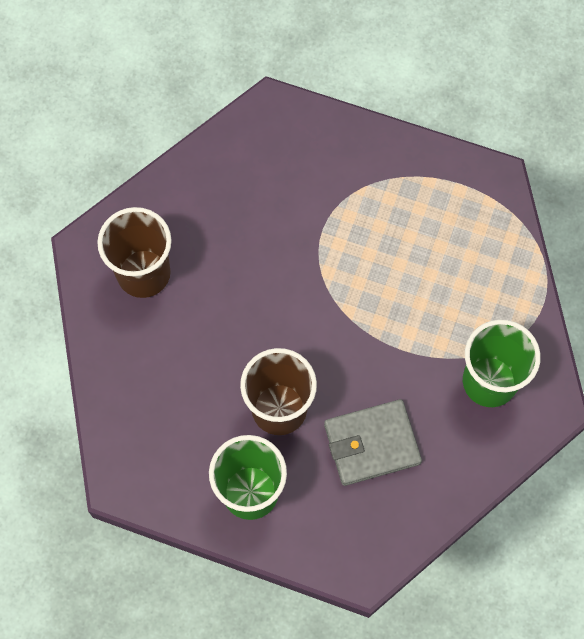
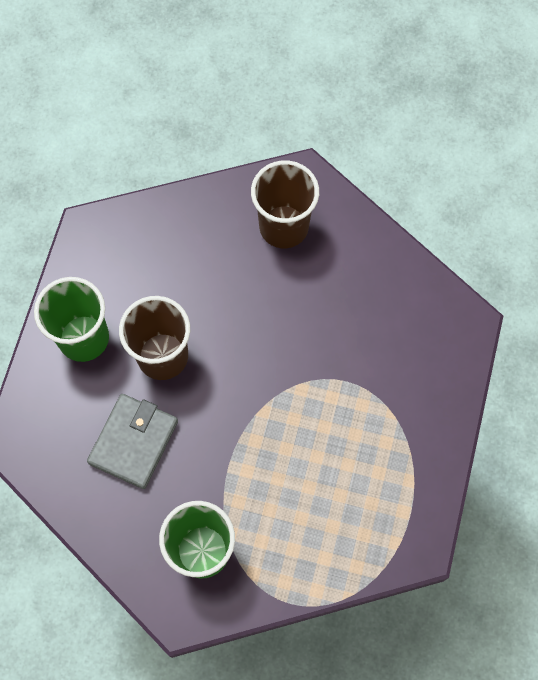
camera: 85 degrees right, 0 degrees up
grey wallet [324,399,422,486] -> grey wallet turned 45 degrees clockwise [87,394,178,489]

